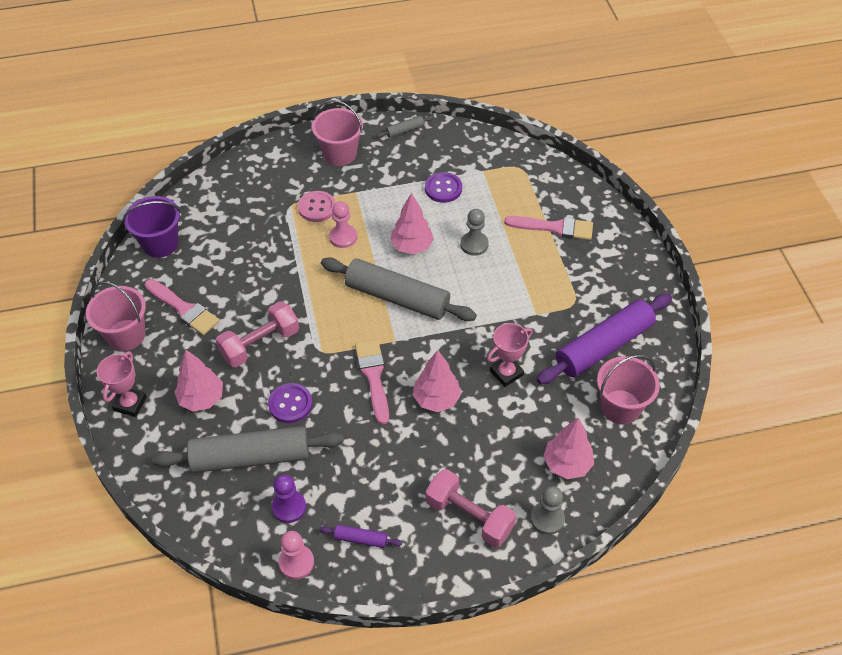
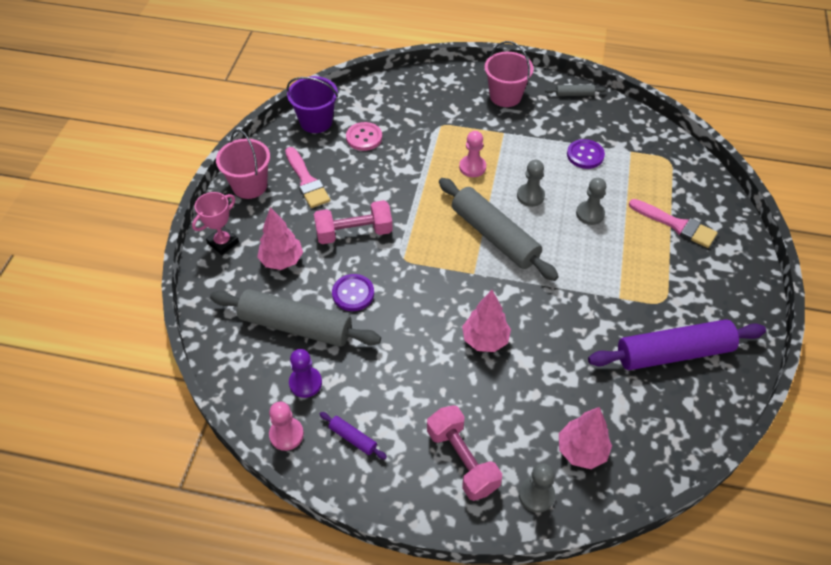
camera: 25 degrees right, 0 degrees up
pink button [298,191,336,222] -> pink button moved to [346,122,382,151]
pink brush [355,339,389,425] -> none
pink tree [390,193,434,254] -> grey pawn [517,160,545,207]
pink trophy [487,323,532,387] -> none
pink bucket [597,355,660,424] -> none

